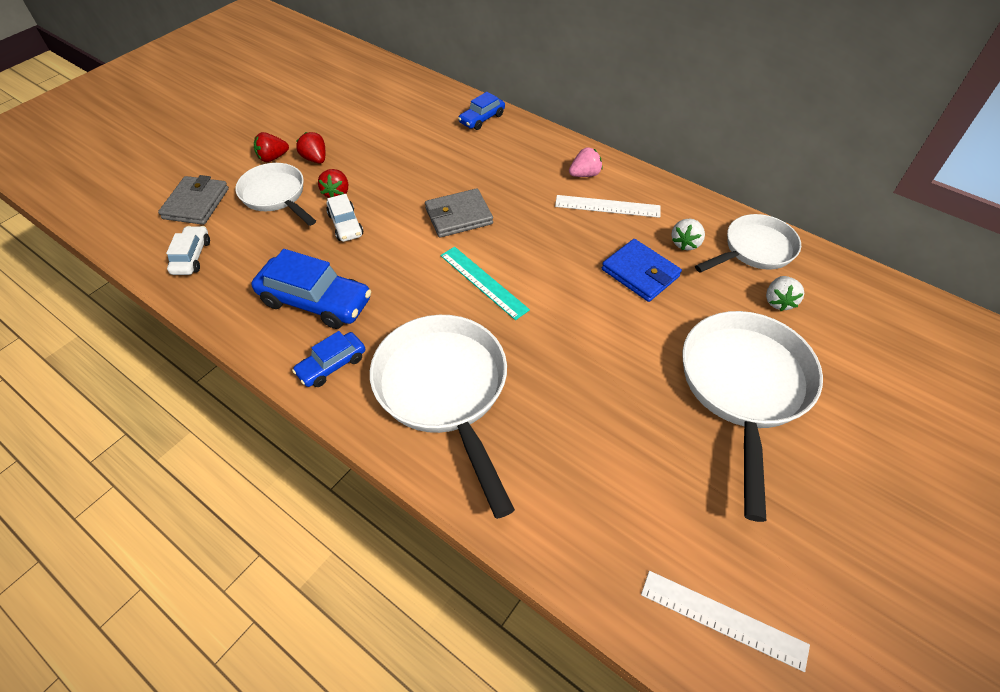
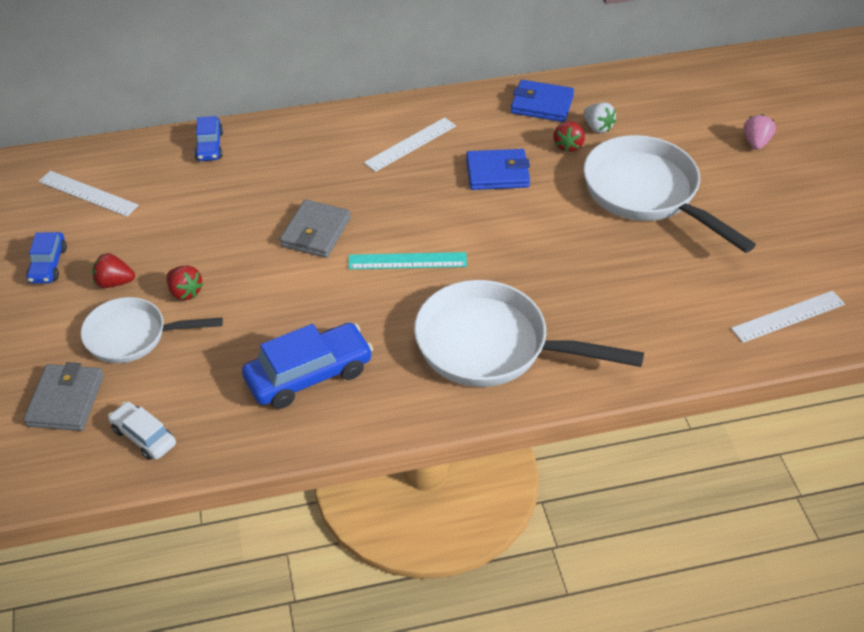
camera: 50 degrees left, 5 degrees down
grey wallet [158,175,229,225] -> grey wallet turned 45 degrees clockwise [23,362,104,431]
red strawberry [254,132,289,162] -> red strawberry moved to [553,121,585,152]
blue car [292,331,365,387] -> blue car moved to [26,232,67,284]
white car [326,194,363,242] -> none
pink strawberry [569,147,602,177] -> pink strawberry moved to [744,114,776,150]
white strawberry [671,218,705,250] -> none
white pan [695,214,801,273] -> blue wallet [511,80,574,122]
none -> white ruler [38,171,139,217]

